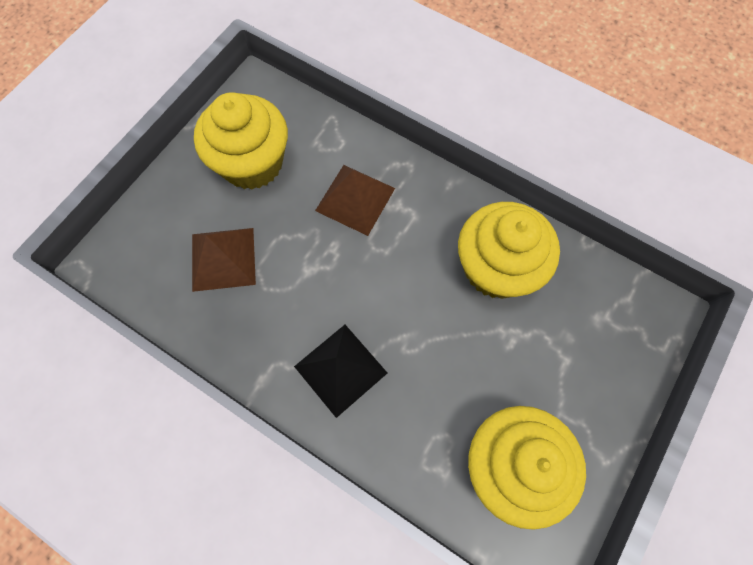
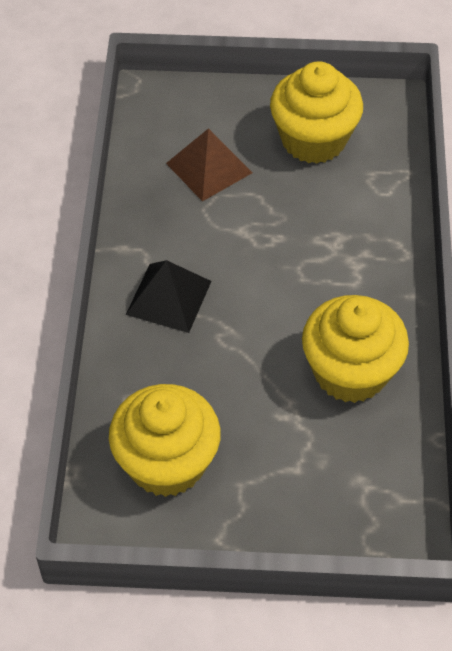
camera: 60 degrees right, 15 degrees down
brown pyramid [315,165,395,236] -> none

